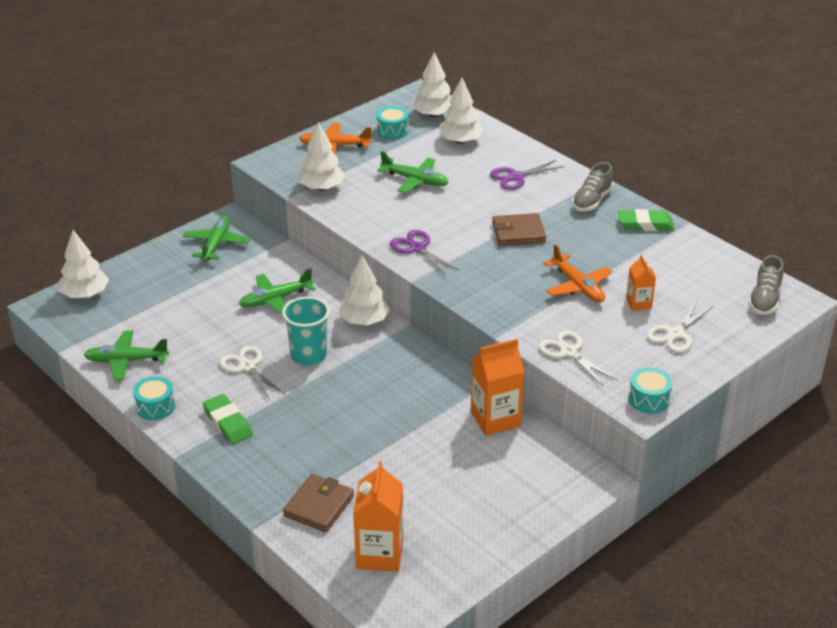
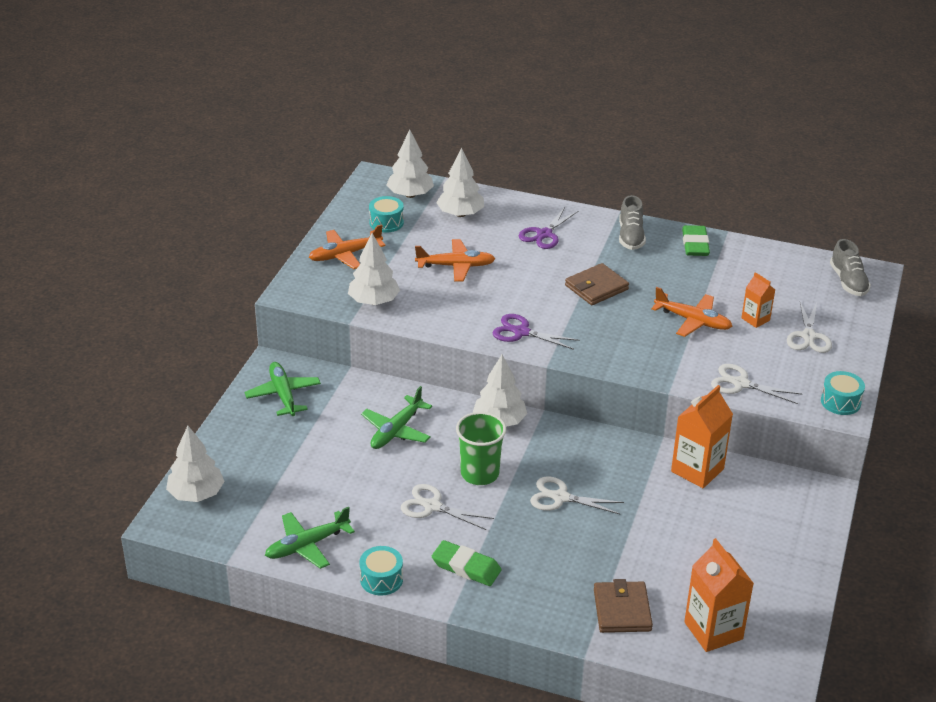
camera: 30 degrees left, 0 degrees up
turquoise cup [282,297,330,366] -> green cup [456,412,506,485]
green plane [377,151,449,193] -> orange plane [415,239,495,282]
green eraser [618,209,675,231] -> green eraser turned 60 degrees counterclockwise [682,225,710,256]
none -> white scissors [530,476,624,514]

